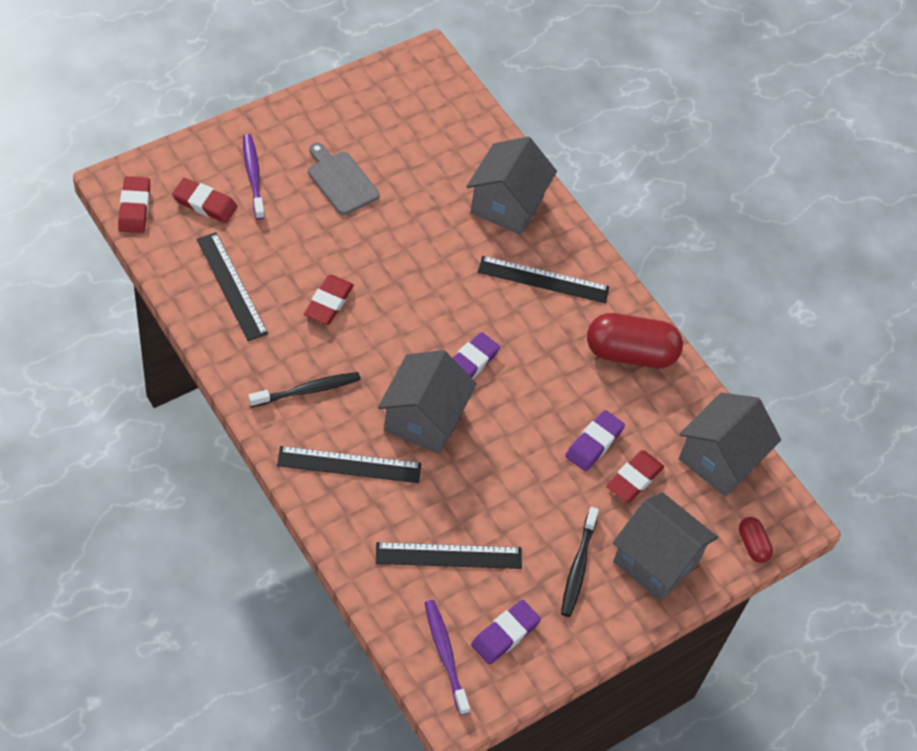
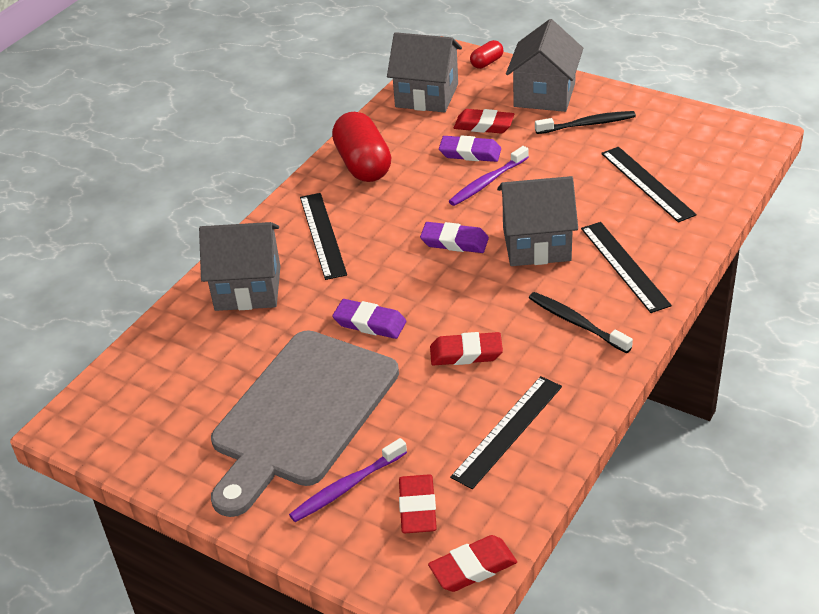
camera: 105 degrees left, 15 degrees down
grey cutting board [308,143,380,215] -> grey cutting board [211,330,399,517], size x2.14
purple toothbrush [425,600,470,715] -> purple toothbrush moved to [449,146,529,206]
purple eraser [471,600,541,665] -> purple eraser moved to [332,299,406,339]

